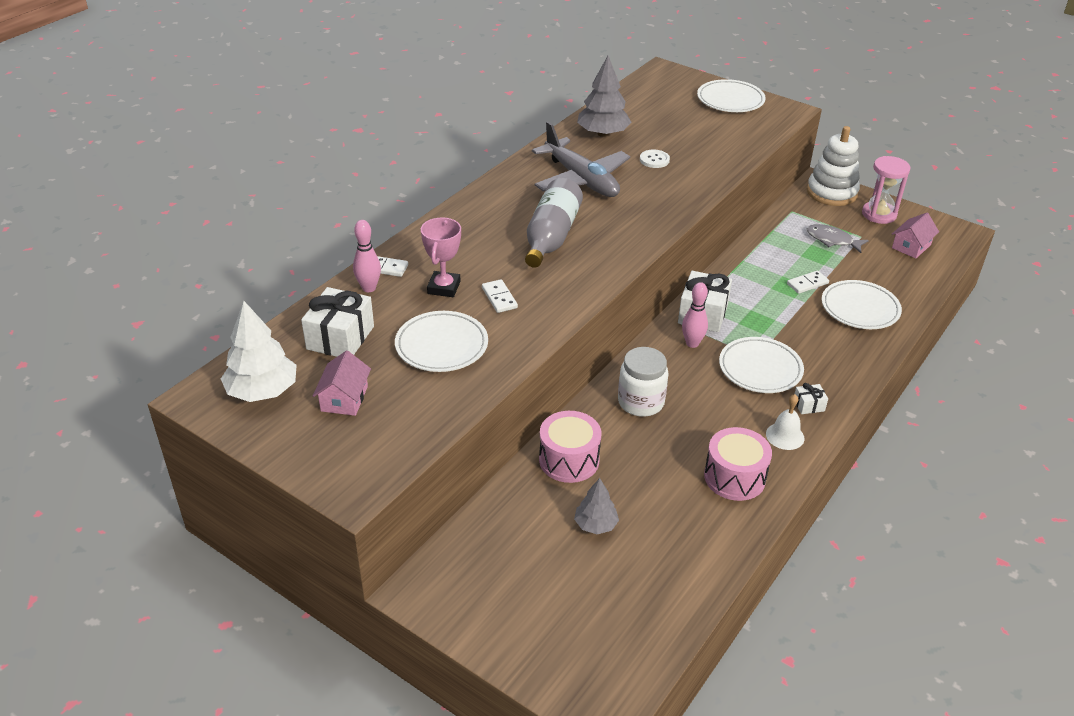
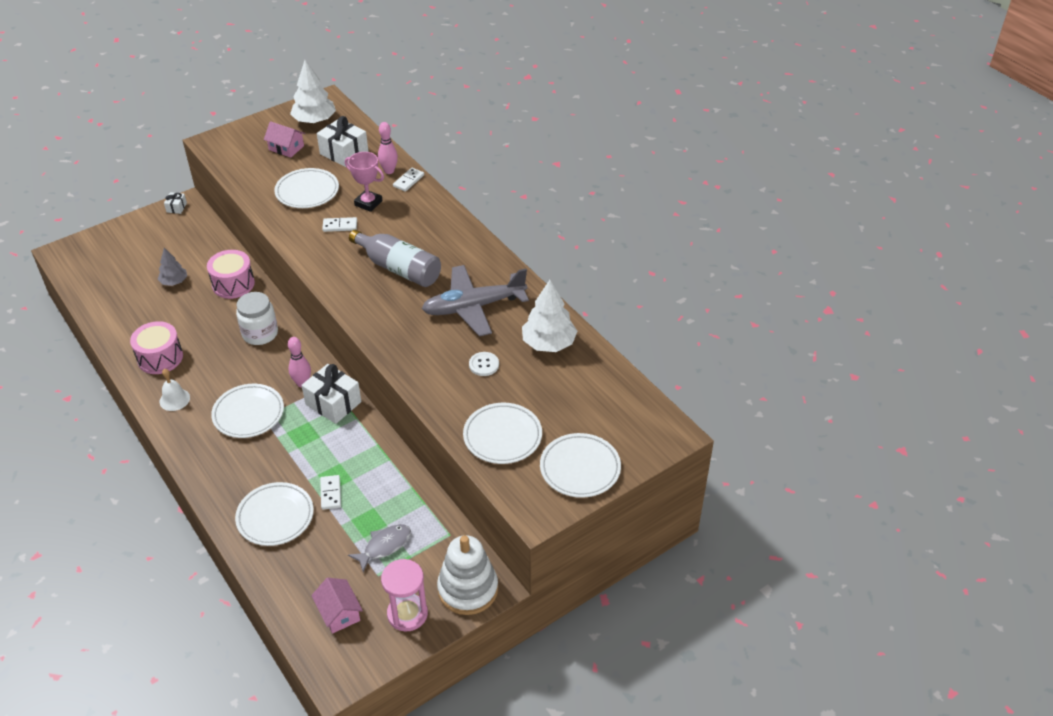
camera: 110 degrees right, 5 degrees up
grey tree [577,56,631,137] -> white tree [522,280,577,352]
white gift [795,383,828,414] -> white gift moved to [164,192,187,214]
none -> white plate [463,403,542,464]

